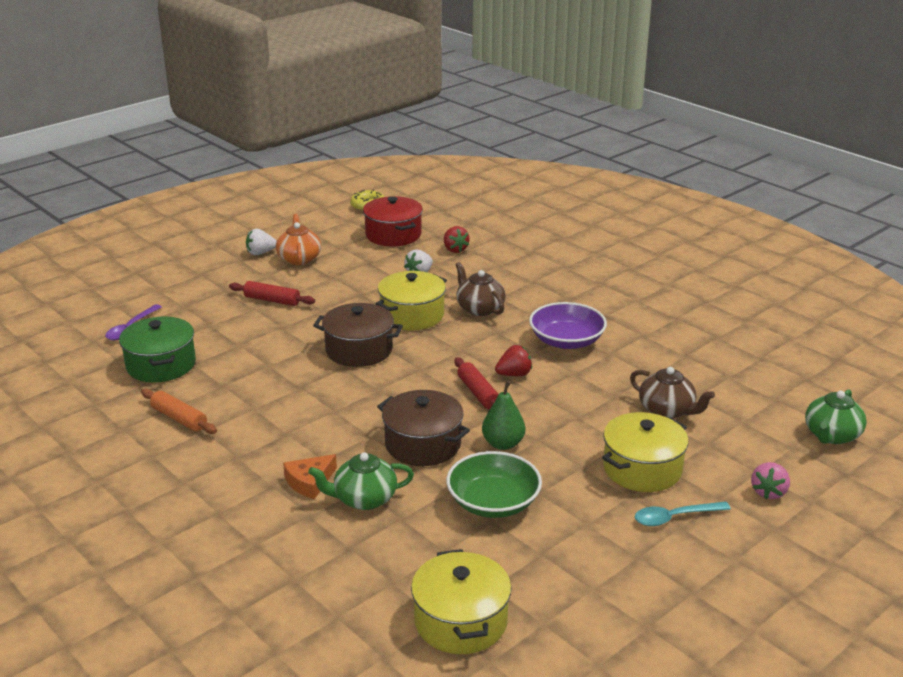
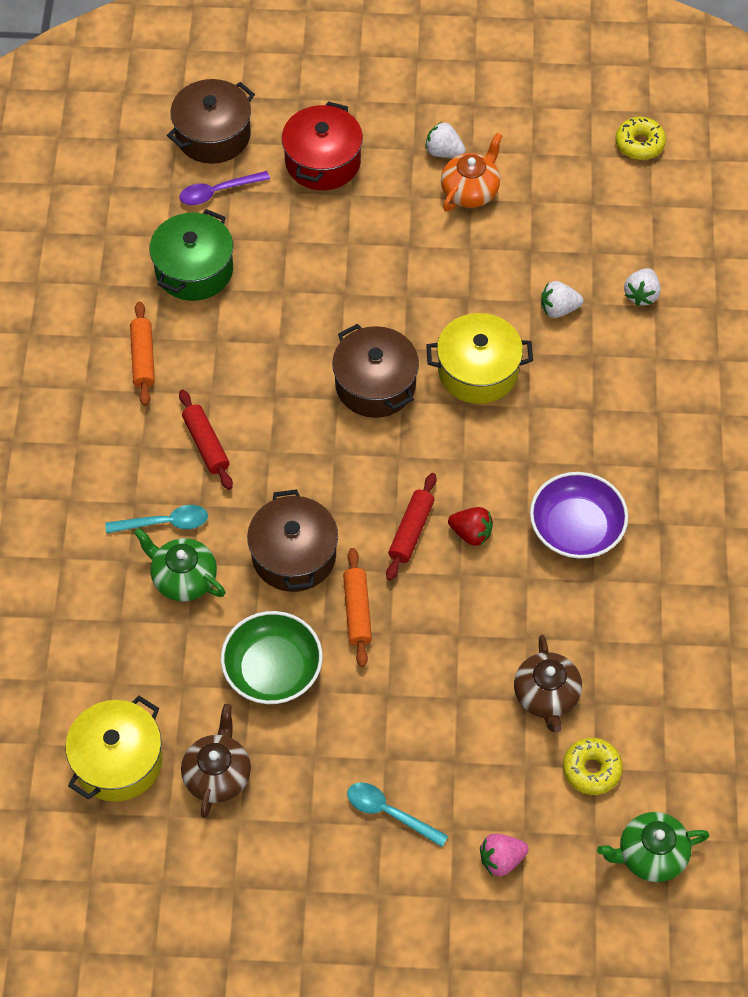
camera: 45 degrees right, 30 degrees up
red rolling pin [229,281,315,306] -> red rolling pin moved to [179,390,233,490]
orange cheese [283,454,337,499] -> turquoise spoon [105,505,208,534]
red pot [363,196,423,246] -> red pot moved to [282,101,363,190]
red strawberry [444,226,469,253] -> white strawberry [624,268,661,306]
brown teapot [455,262,506,316] -> brown teapot moved to [181,704,251,818]
green pear [482,381,525,450] -> orange rolling pin [343,548,372,667]
yellow pot [602,412,689,492] -> none
none -> brown pot [167,79,255,164]
none -> yellow donut [563,738,623,795]

